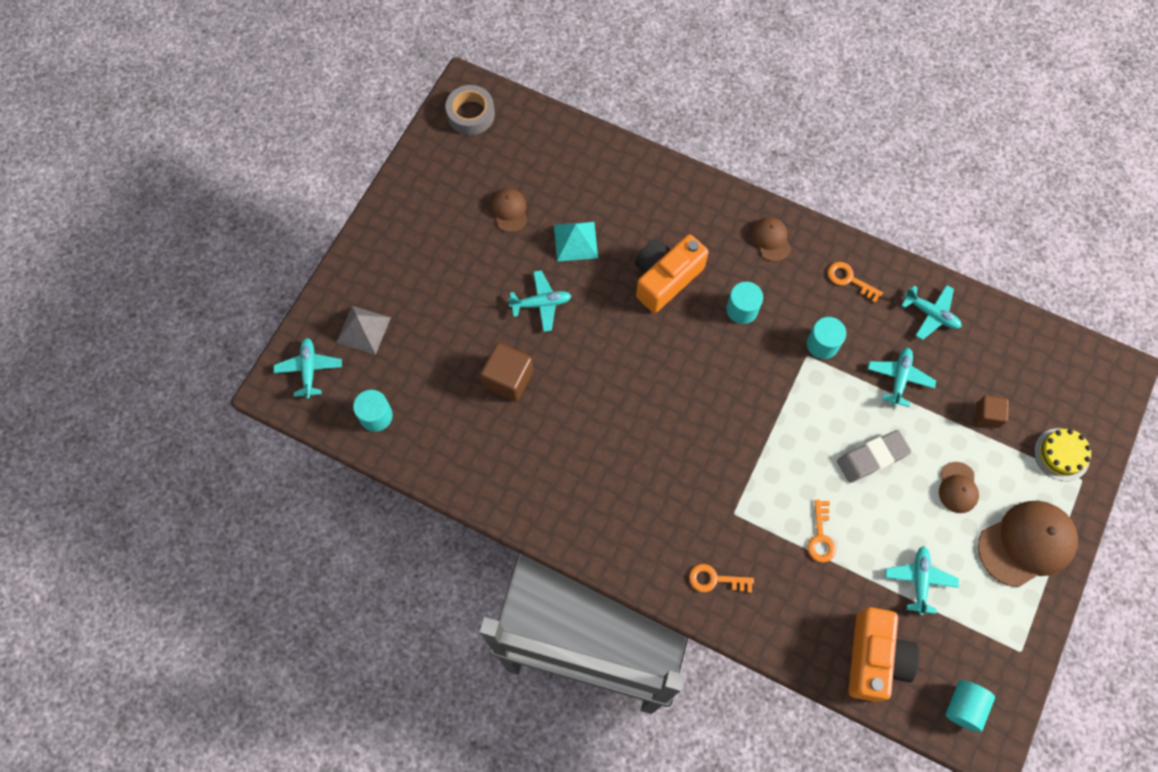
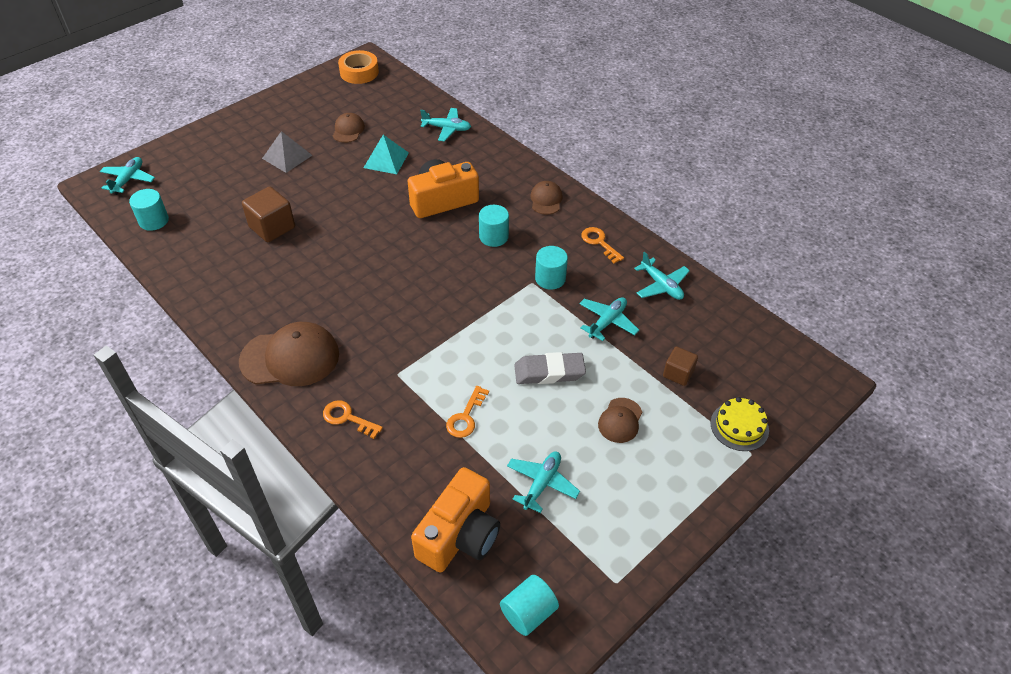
camera: 20 degrees right, 20 degrees down
grey pyramid [336,306,391,355] -> grey pyramid moved to [262,131,312,173]
grey tape [446,85,495,135] -> orange tape [338,50,379,84]
turquoise plane [508,270,571,332] -> turquoise plane moved to [420,108,471,142]
brown cap [978,500,1078,587] -> brown cap moved to [239,322,339,386]

